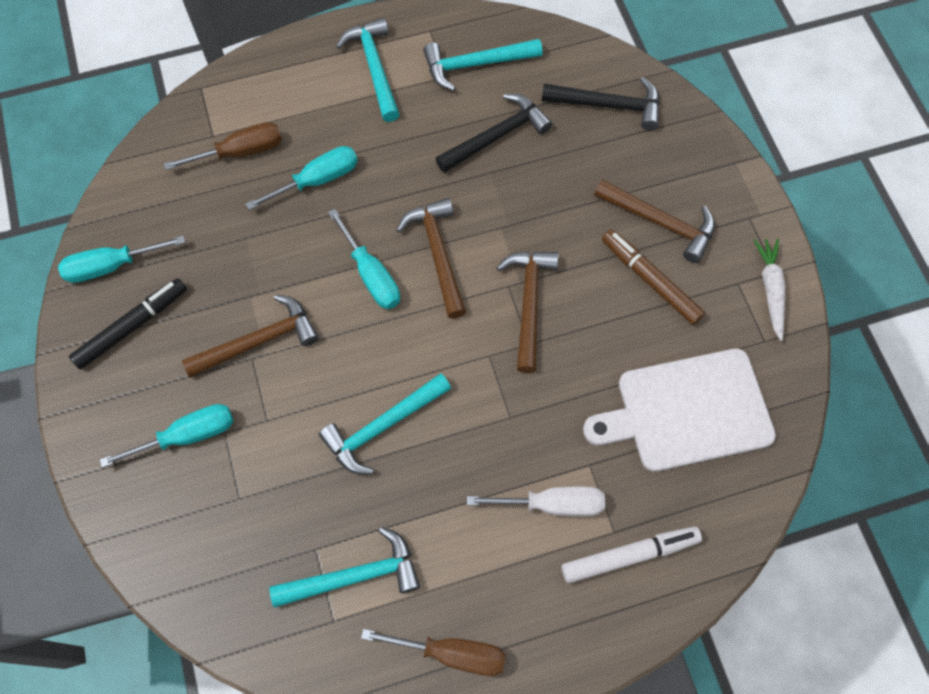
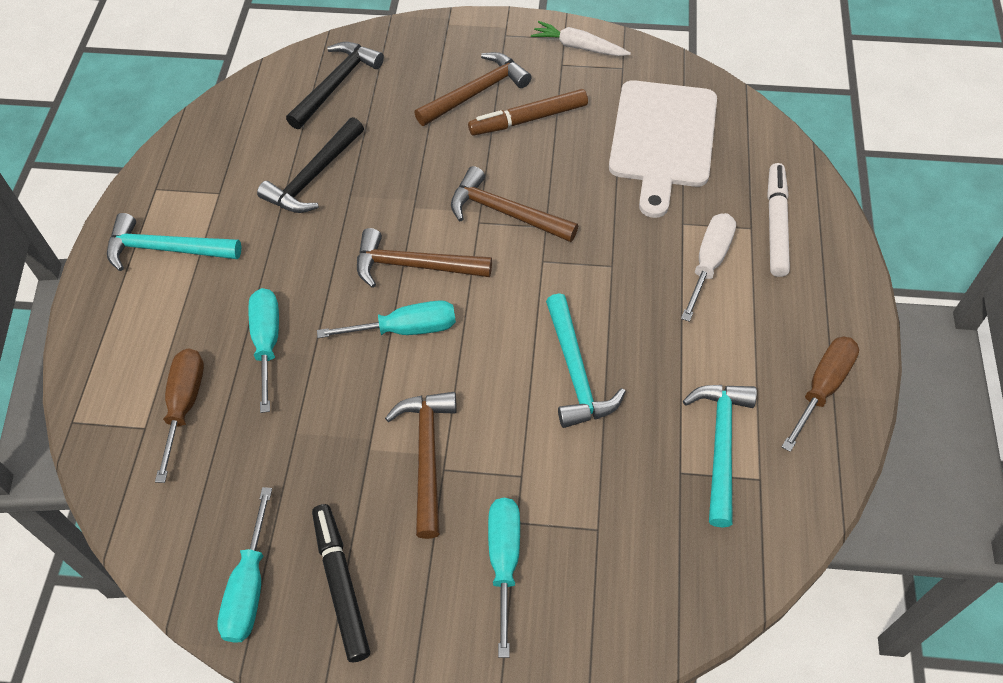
camera: 65 degrees left, 10 degrees down
turquoise hammer [423,39,542,91] -> none
black hammer [435,94,552,173] -> black hammer turned 135 degrees counterclockwise [257,117,364,213]

